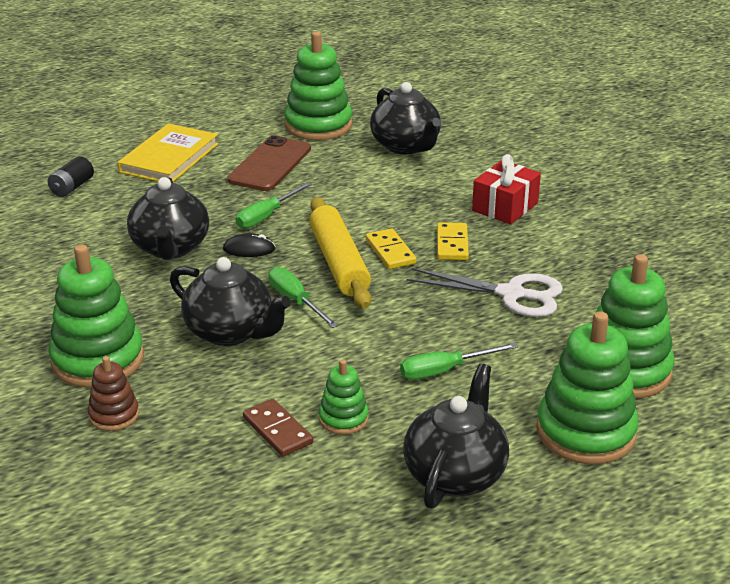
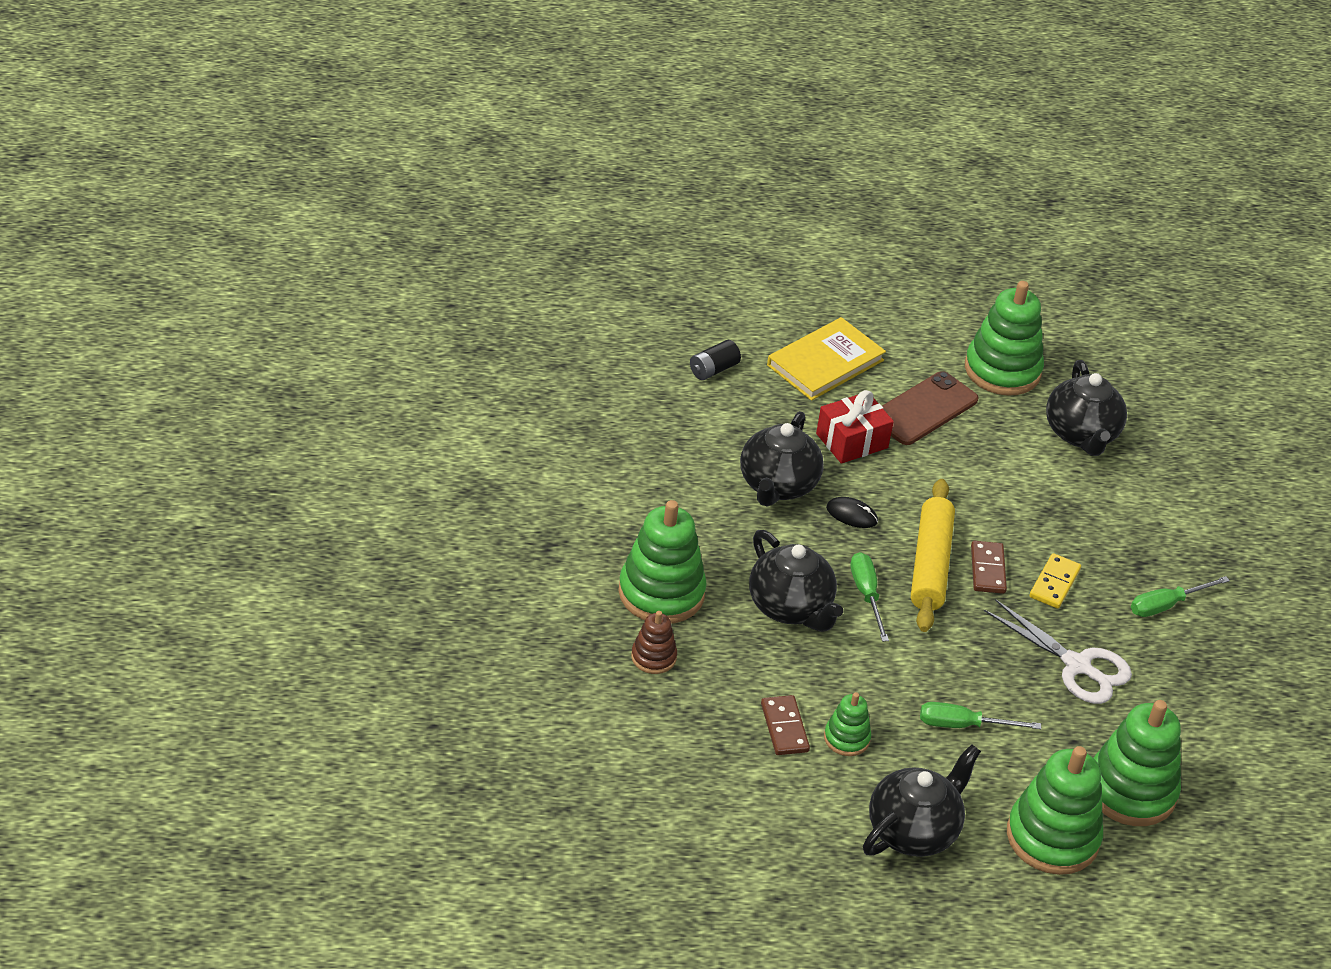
camera: 20 degrees right, 10 degrees up
green screwdriver [235,182,312,229] -> green screwdriver moved to [1131,576,1230,617]
yellow domino [366,228,417,269] -> brown domino [971,541,1007,594]
red gift [472,154,541,224] -> red gift moved to [816,390,894,464]

